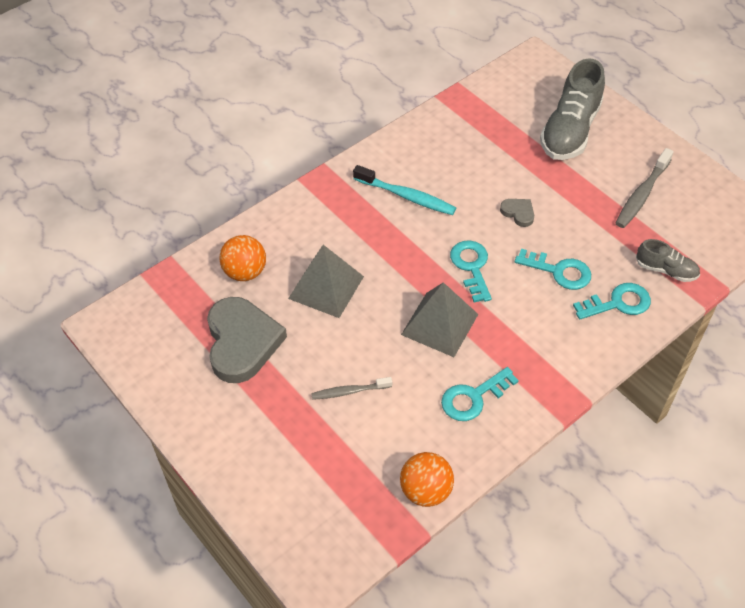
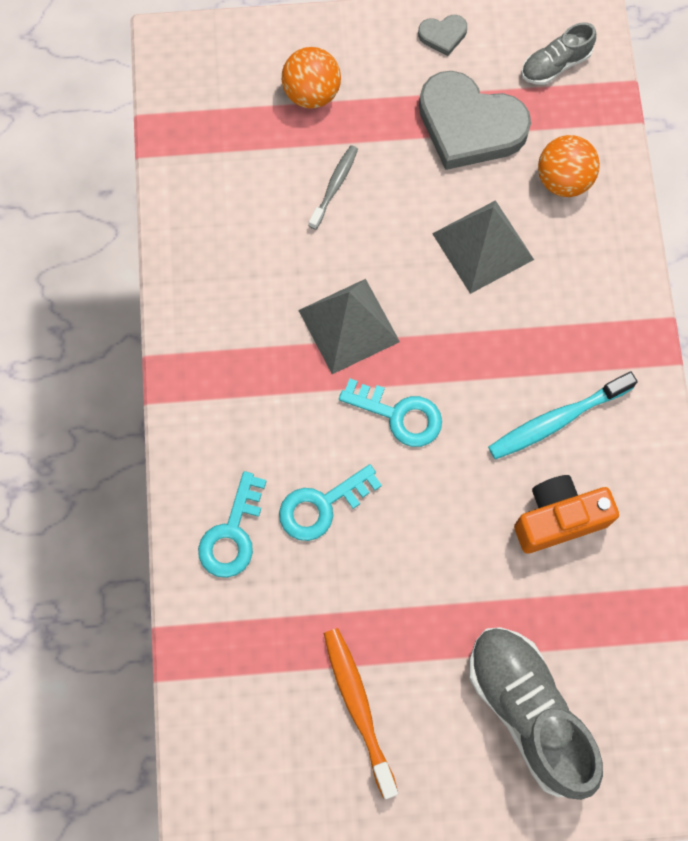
camera: 125 degrees right, 20 degrees up
orange ball [400,452,454,507] -> orange ball moved to [282,47,341,109]
turquoise key [441,367,519,421] -> none
grey heart [500,199,534,227] -> grey heart moved to [418,15,467,56]
grey toothbrush [616,148,674,228] -> orange toothbrush [324,628,398,799]
grey shoe [636,239,700,282] -> grey shoe moved to [521,22,596,85]
none -> orange camera [514,475,619,554]

